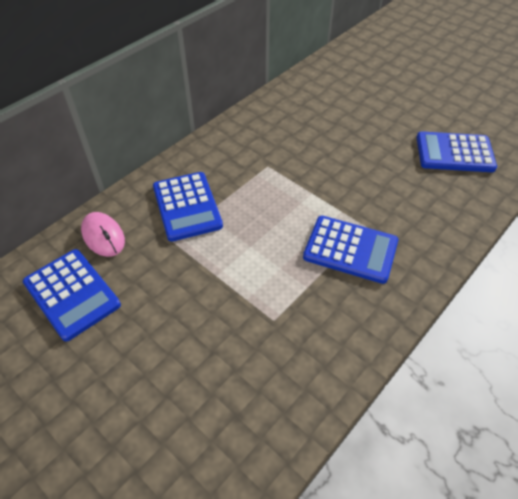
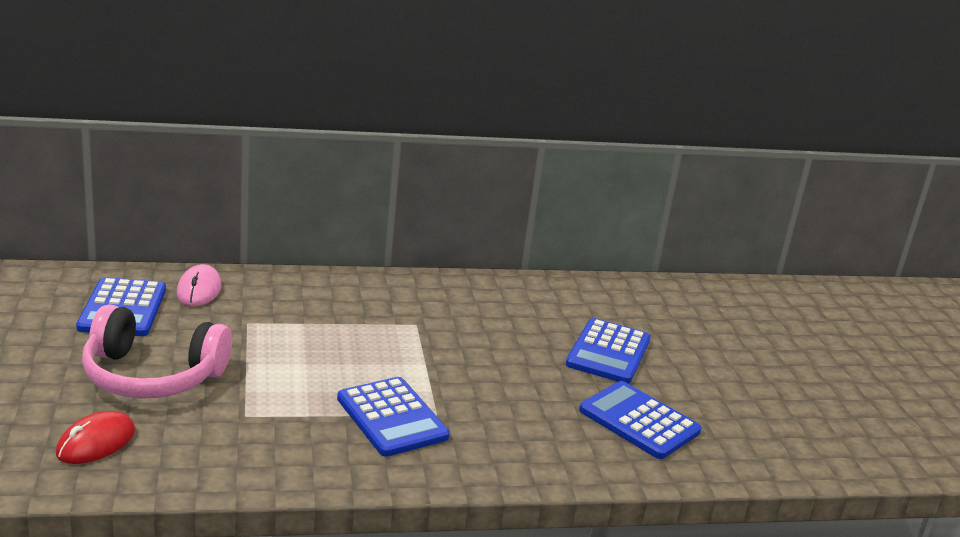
camera: 35 degrees right, 25 degrees down
blue calculator [153,172,223,242] -> blue calculator moved to [566,318,651,384]
none -> red mouse [56,411,135,464]
none -> pink headphones [82,304,232,399]

